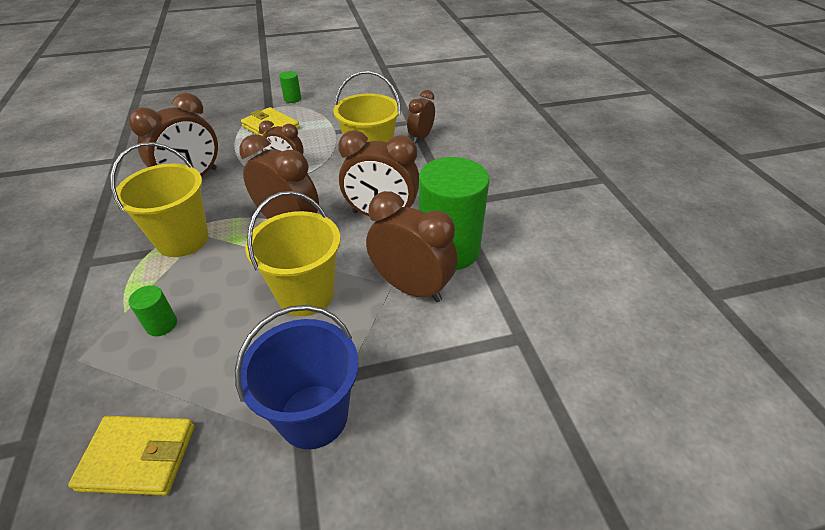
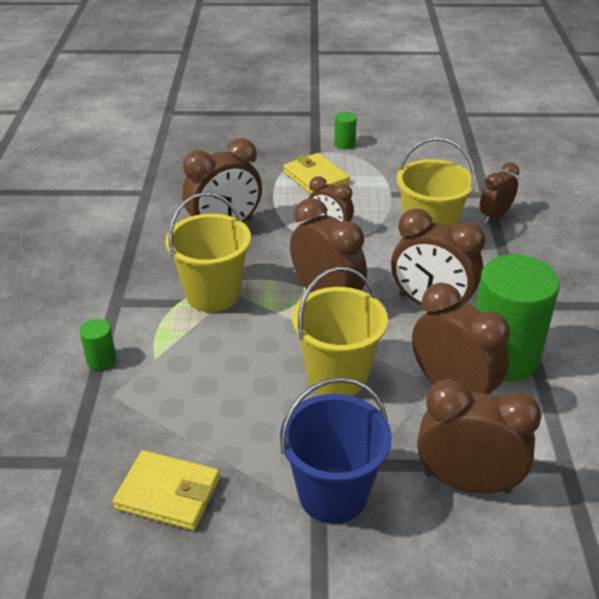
camera: 15 degrees right, 5 degrees down
green cylinder [128,285,177,336] -> green cylinder moved to [79,319,117,370]
none -> brown clock [417,379,542,494]

